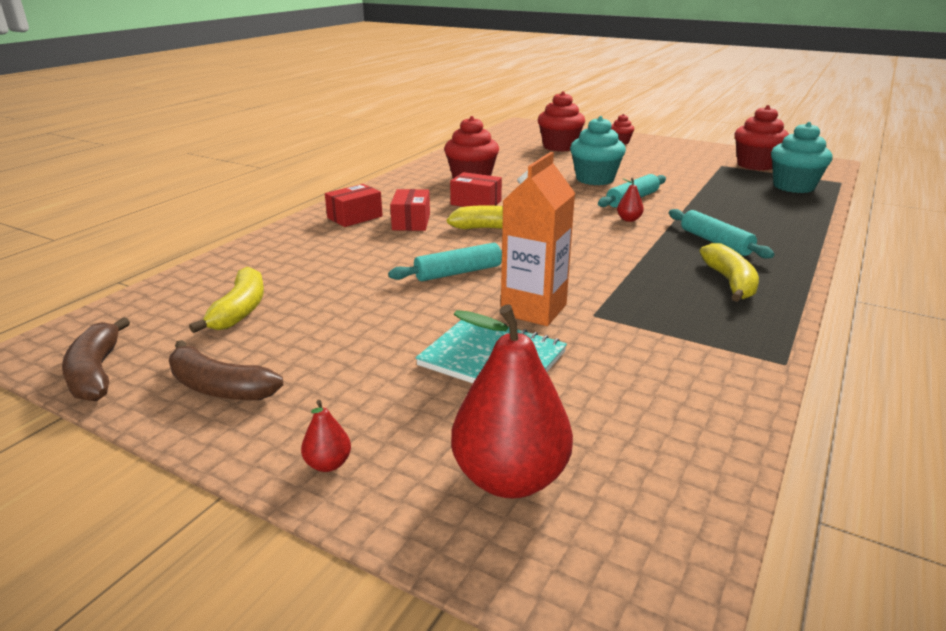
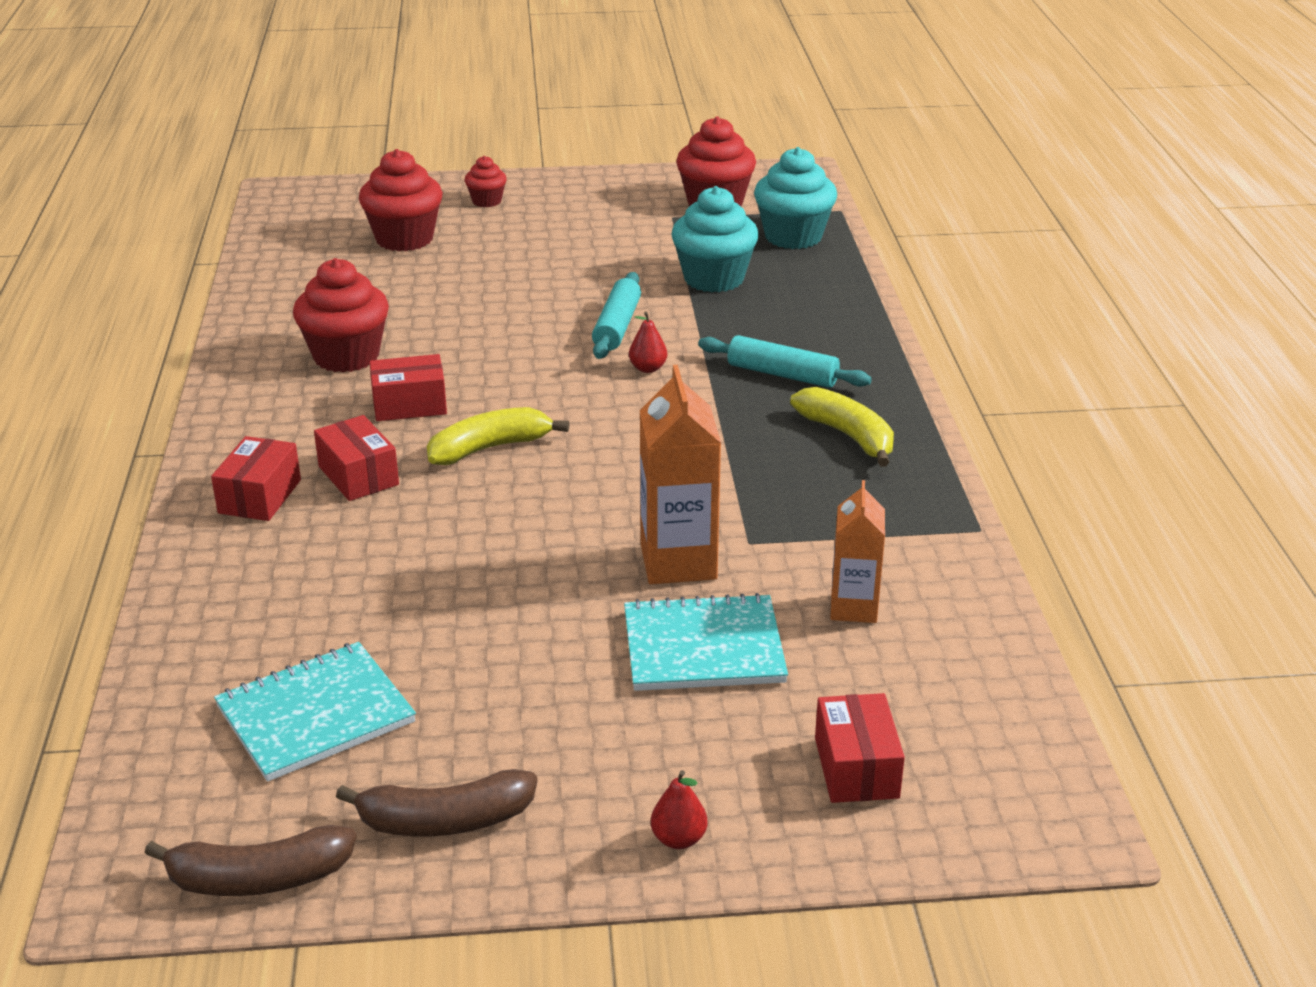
camera: 35 degrees left, 5 degrees up
brown banana [62,317,130,401] -> brown banana turned 45 degrees counterclockwise [145,825,357,896]
yellow banana [189,267,264,333] -> turquoise notebook [214,642,416,782]
turquoise rolling pin [388,243,502,281] -> none
red pear [451,304,573,498] -> red box [815,693,905,803]
turquoise cupcake [570,116,626,185] -> turquoise cupcake moved to [671,186,759,292]
none -> orange carton [830,480,885,623]

